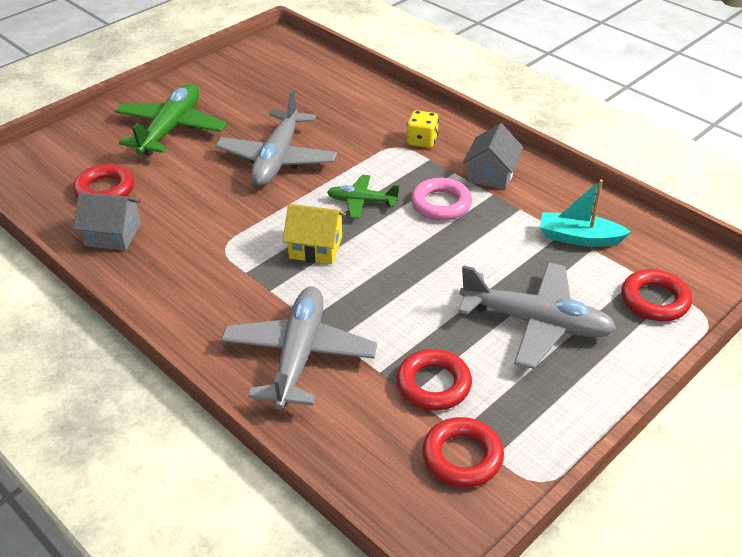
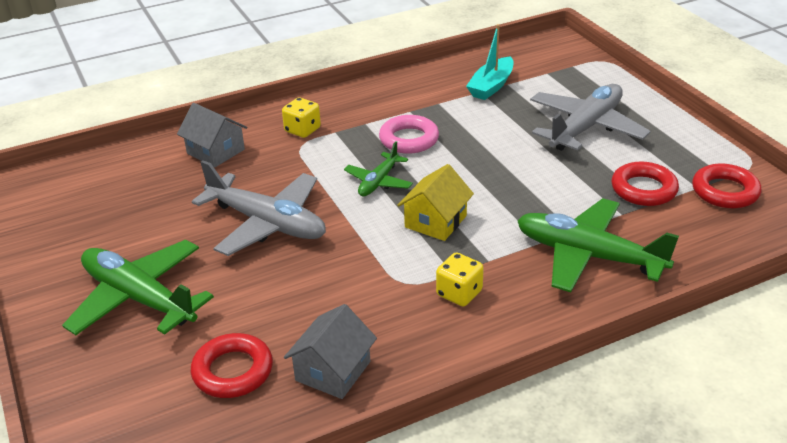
camera: 70 degrees left, 5 degrees down
grey plane [221,287,377,410] -> green plane [517,198,679,292]
grey house [463,123,523,190] -> grey house moved to [177,103,248,167]
red ring [622,269,692,321] -> none
none -> yellow dice [436,253,484,306]

